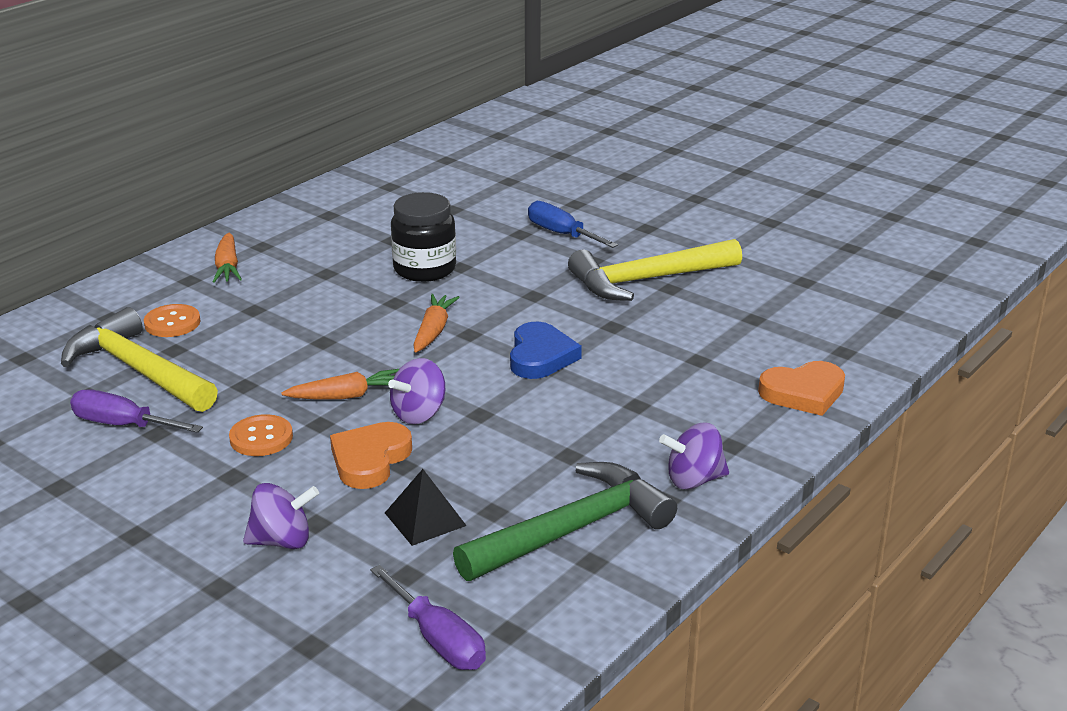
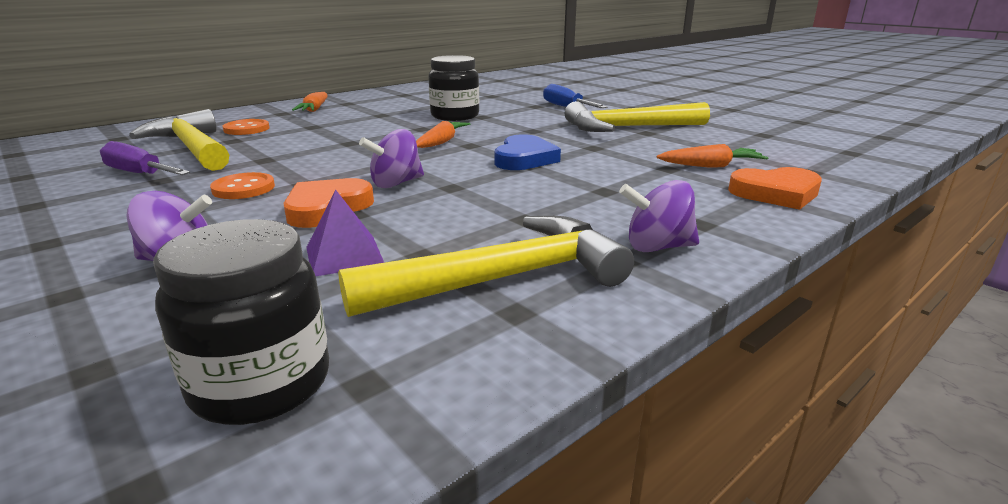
camera: 10 degrees right, 5 degrees down
orange carrot [281,369,399,400] -> orange carrot moved to [657,144,769,168]
purple screwdriver [370,565,486,670] -> black jar [153,219,329,425]
black pyramid [385,469,467,546] -> purple pyramid [307,189,384,276]
green hammer [453,462,677,581] -> yellow hammer [338,216,634,317]

